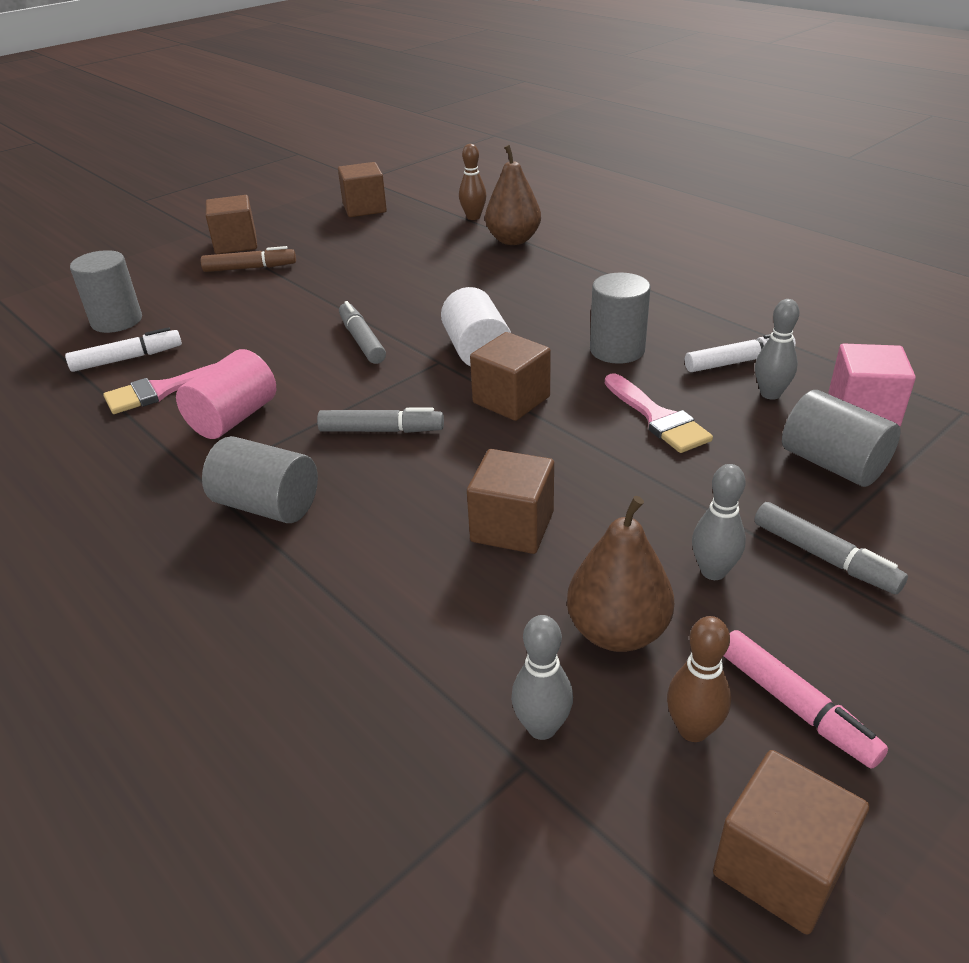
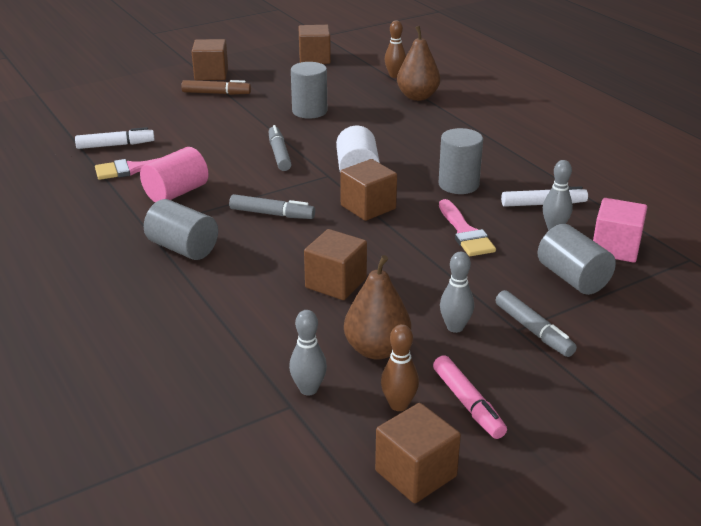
camera: 10 degrees right, 5 degrees down
grey cylinder [70,250,142,333] -> grey cylinder moved to [291,62,327,119]

